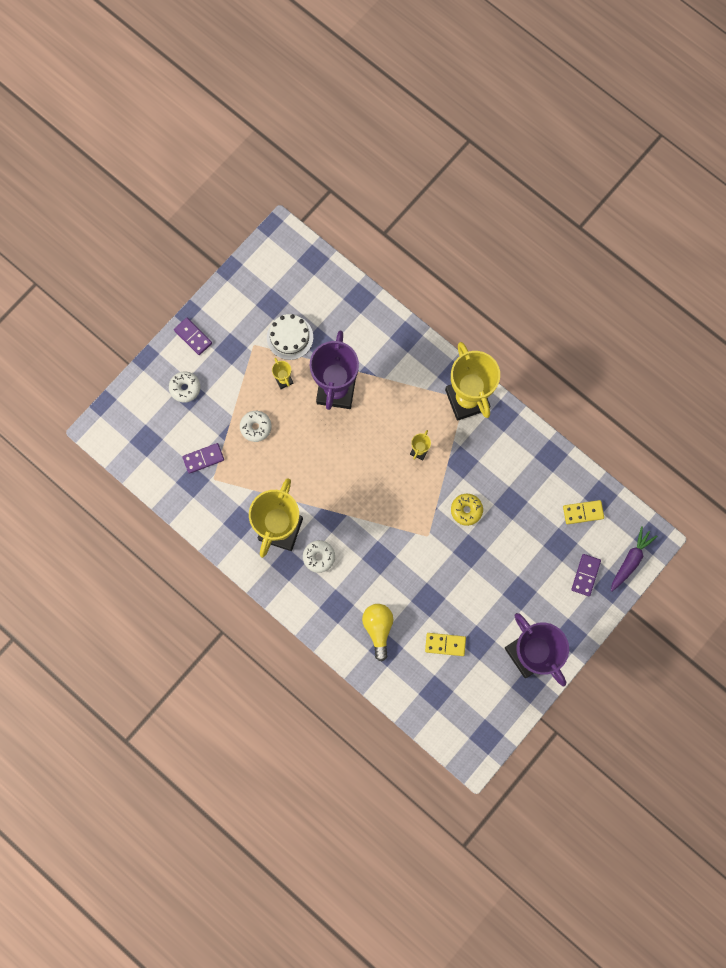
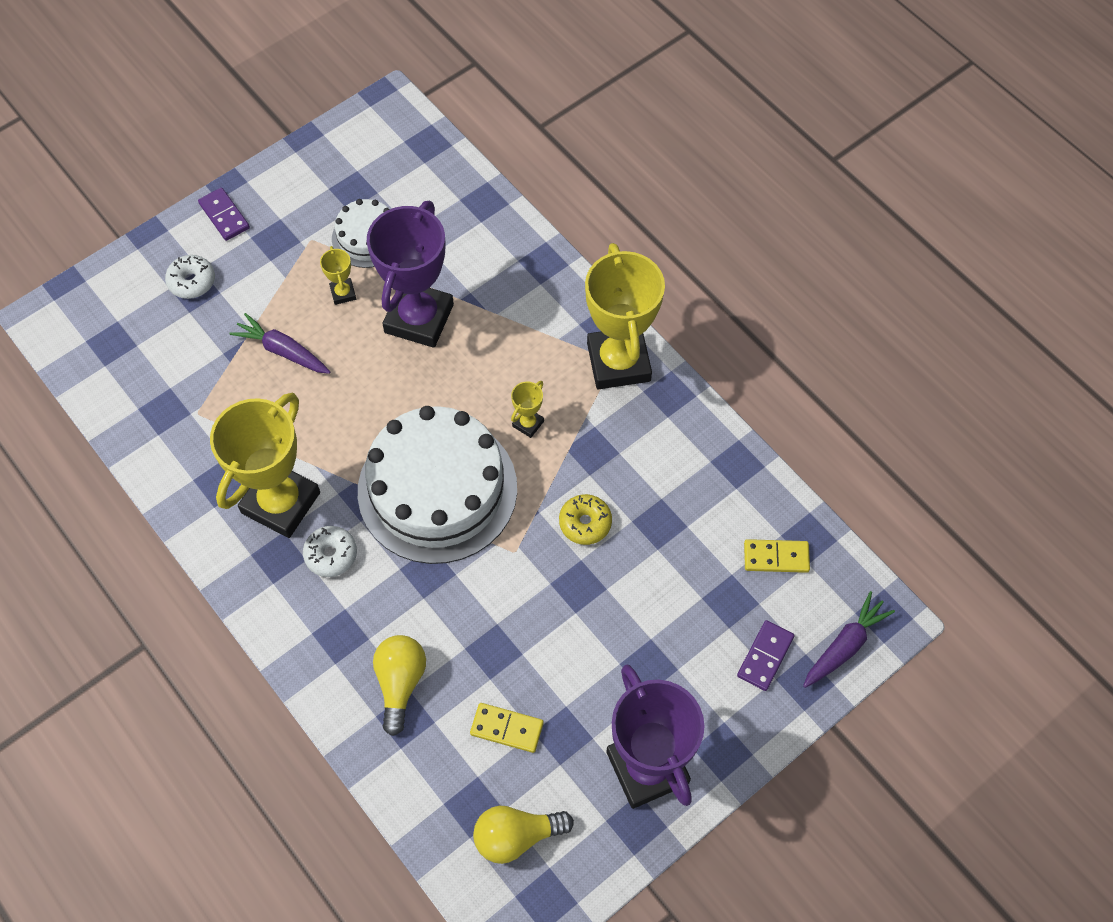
camera: 10 degrees right, 15 degrees down
purple domino [182,443,224,474] -> none
white donut [240,411,272,442] -> purple carrot [229,313,330,374]
none -> white cake [358,406,517,564]
none -> yellow light bulb [473,806,574,864]

